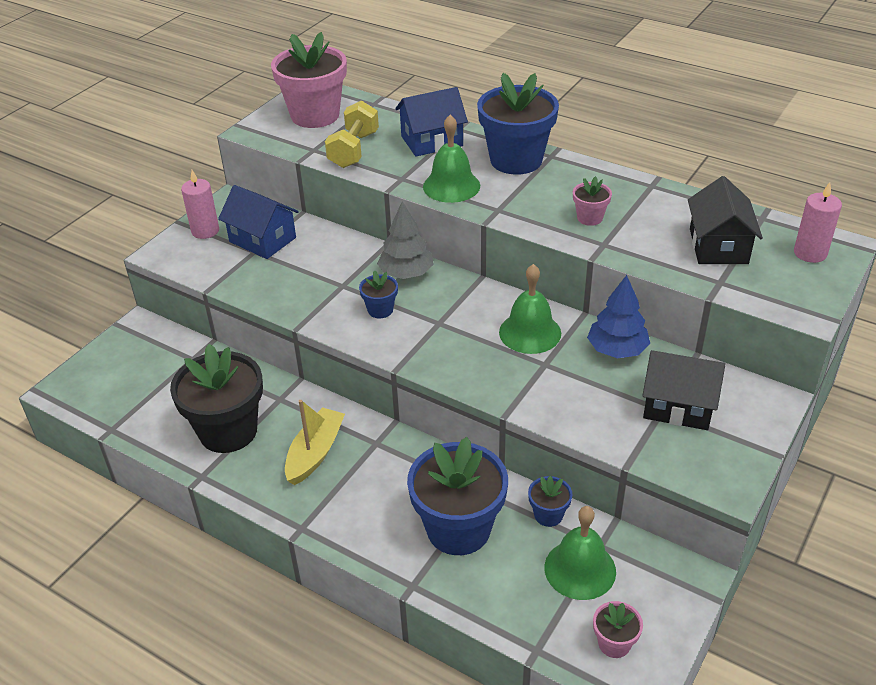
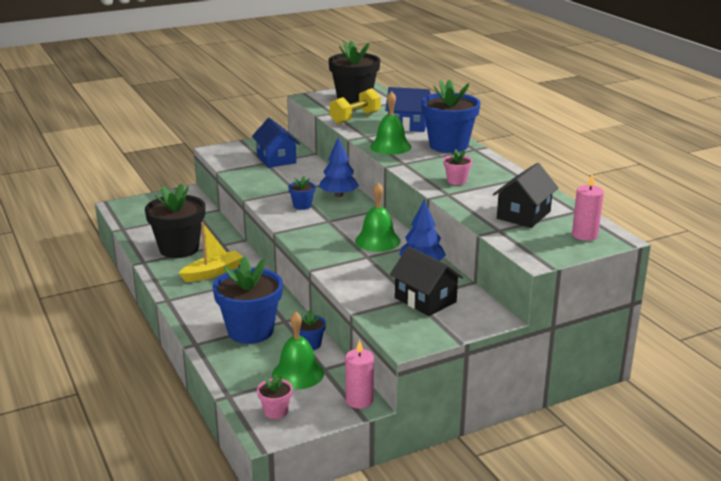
camera: 30 degrees right, 15 degrees down
pink candle [181,170,219,239] -> pink candle moved to [345,340,374,409]
pink flower pot [271,32,347,128] -> black flower pot [328,40,380,104]
grey tree [377,201,434,279] -> blue tree [319,137,359,197]

